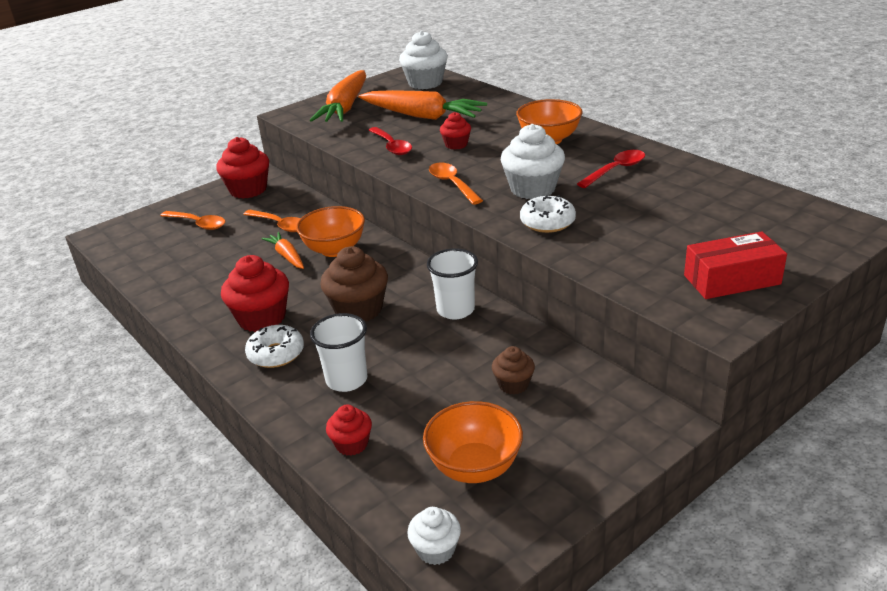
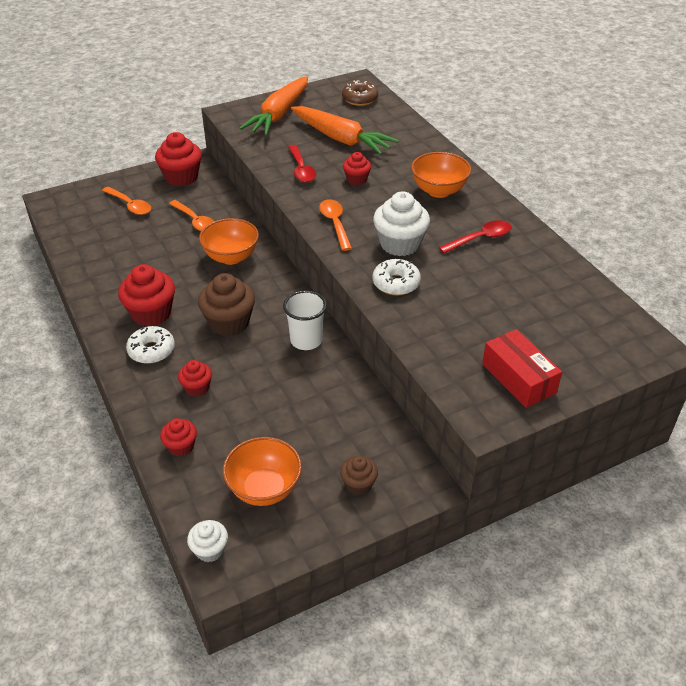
camera: 10 degrees right, 10 degrees up
orange carrot [261,232,304,269] -> none
white cup [310,313,368,392] -> red cupcake [178,360,212,396]
white cupcake [399,30,448,89] -> brown donut [342,80,378,106]
brown cupcake [492,346,535,394] -> brown cupcake moved to [340,456,378,495]
red box [684,231,787,299] -> red box turned 60 degrees clockwise [482,329,562,408]

